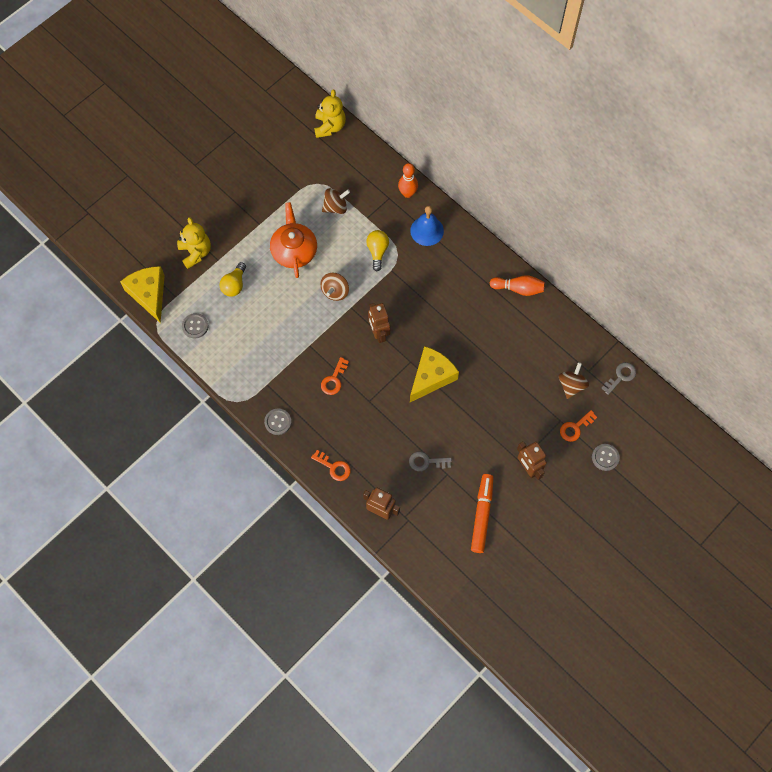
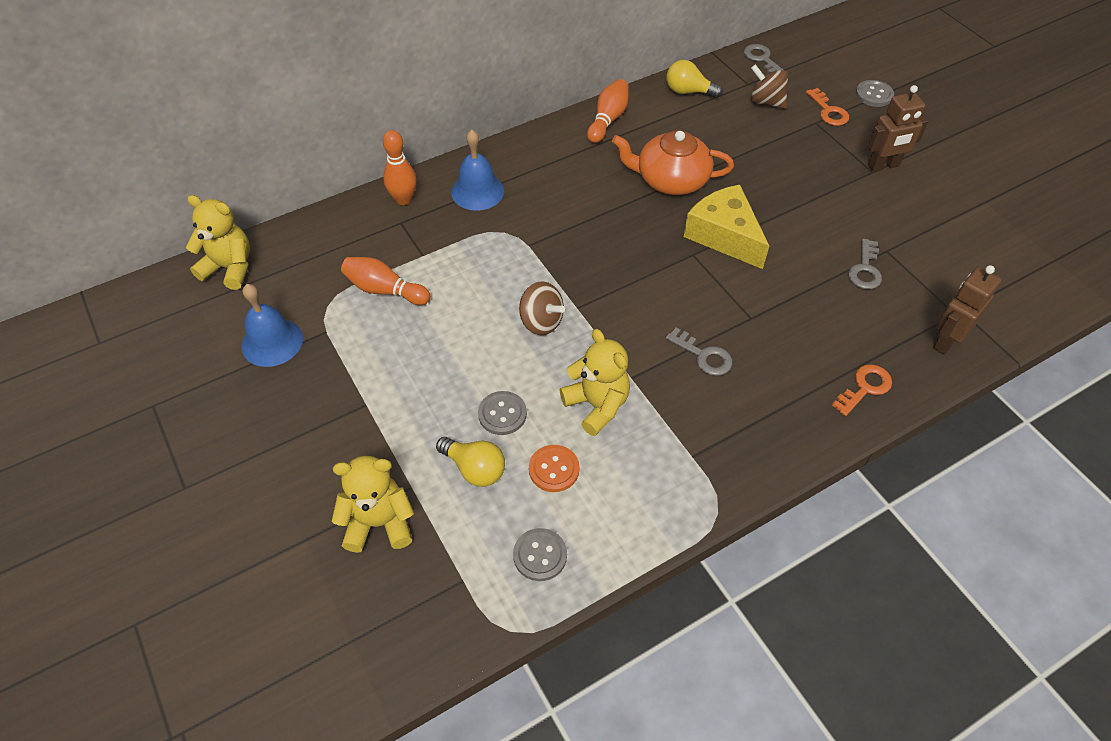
camera: 75 degrees left, 15 degrees down
yellow cheese [120,266,165,323] -> none
grey button [264,409,292,435] -> grey button moved to [478,391,527,435]
orange teapot [270,202,317,278] -> orange teapot moved to [612,131,734,195]
orange key [321,357,349,395] -> grey key [666,328,732,376]
brown spinning top [322,188,350,214] -> orange bowling pin [341,257,430,305]
yellow light bulb [366,230,389,271] -> yellow light bulb moved to [666,60,723,98]
brown robot [368,303,390,343] -> none
orange marker [471,474,493,553] -> none
none -> blue bell [241,284,303,367]
none -> orange button [529,445,579,492]
none -> yellow teddy bear [560,329,630,436]

